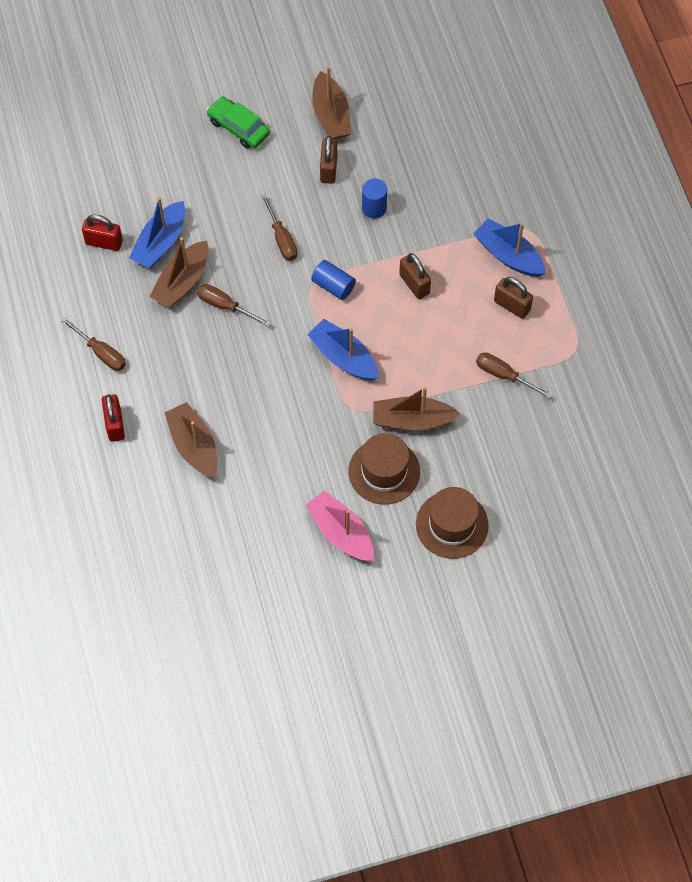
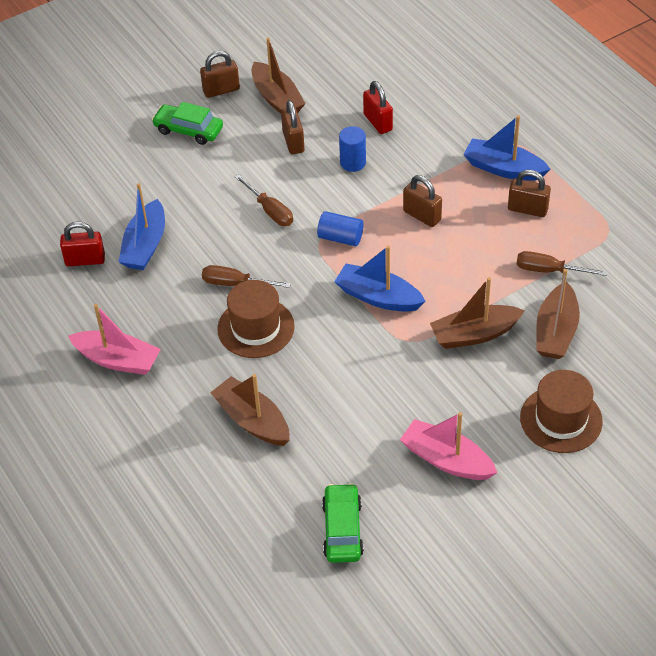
camera: 15 degrees left, 15 degrees down
brown screwdriver [61,317,126,371] -> pink boat [68,304,161,375]
red padlock [102,394,125,442] -> red padlock moved to [363,81,393,134]
brown boat [149,237,208,308] -> brown boat moved to [536,269,580,359]
brown hat [349,433,420,504] -> brown hat moved to [217,280,295,358]
none -> brown padlock [200,51,240,98]
none -> green car [322,483,364,563]

